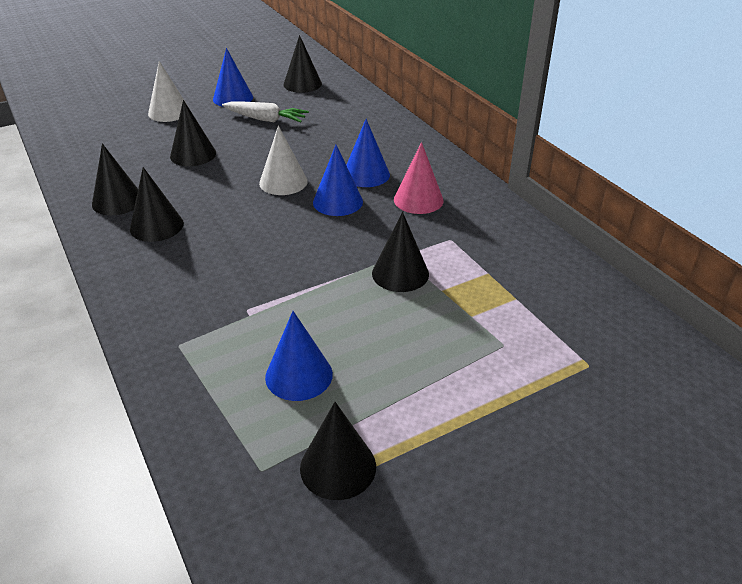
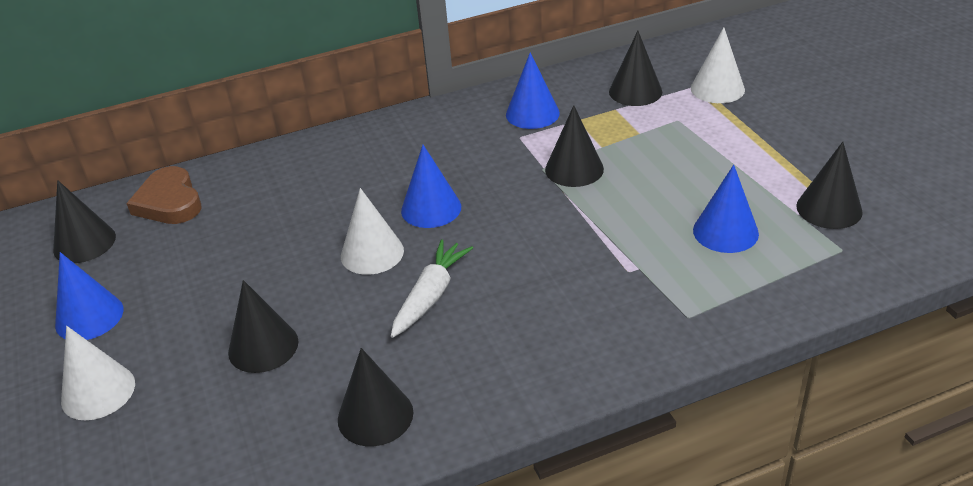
camera: 80 degrees left, 0 degrees up
black cone [130,167,184,242] -> black cone moved to [609,31,662,106]
white carrot [222,102,309,123] -> white carrot moved to [391,239,473,338]
blue cone [346,119,390,187] -> blue cone moved to [506,52,560,129]
pink cone [394,142,444,214] -> none
none -> brown heart [126,166,201,224]
none -> white cone [691,27,745,103]

